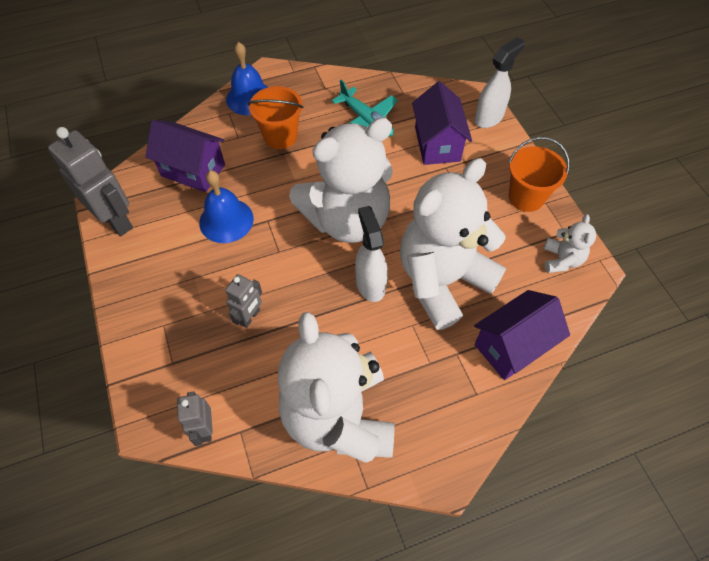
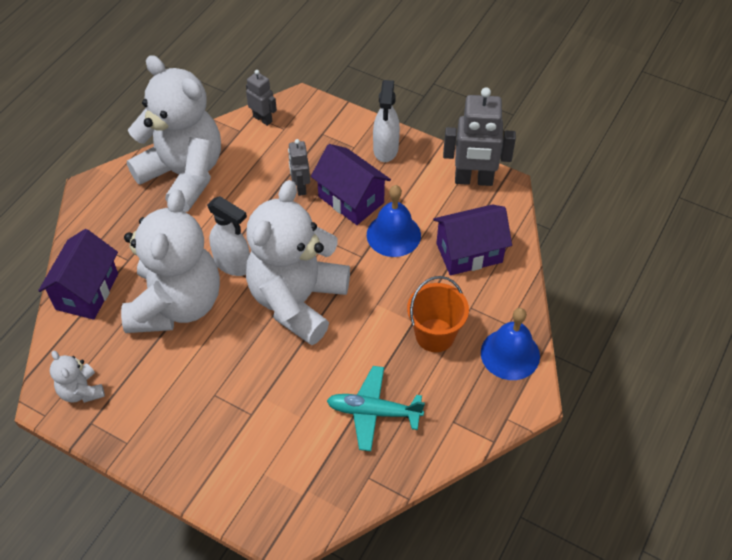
camera: 140 degrees right, 5 degrees down
purple house [412,81,472,165] -> purple house moved to [311,144,391,225]
white spray bottle [474,37,525,128] -> white spray bottle moved to [373,80,400,162]
orange bucket [509,137,570,212] -> none

